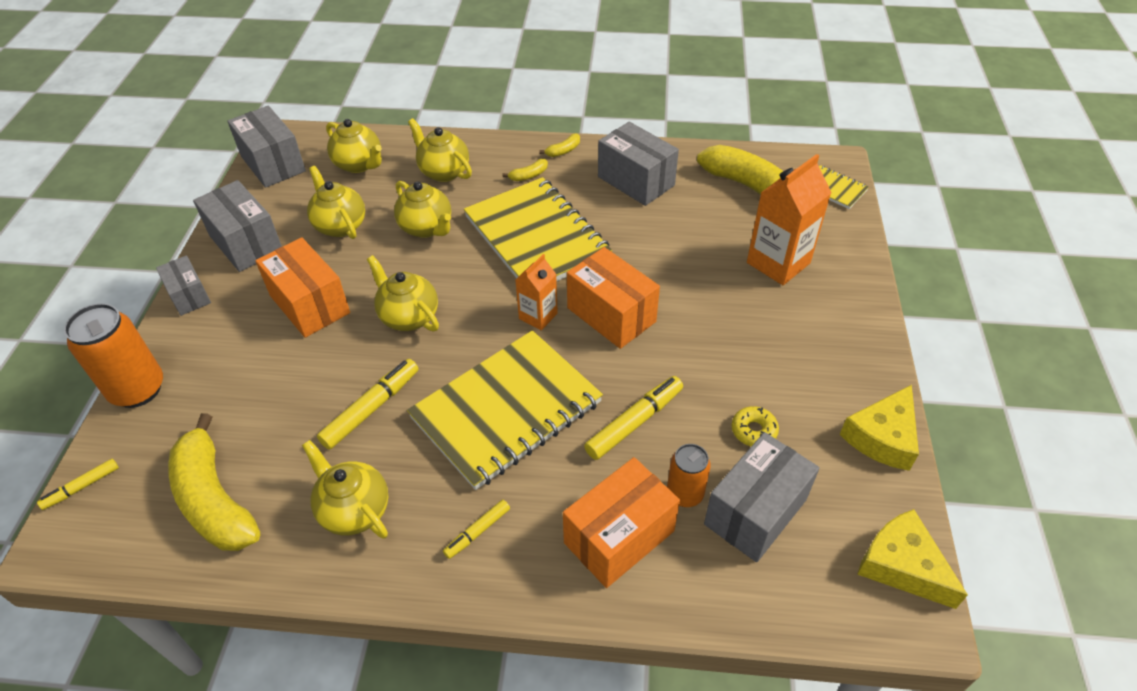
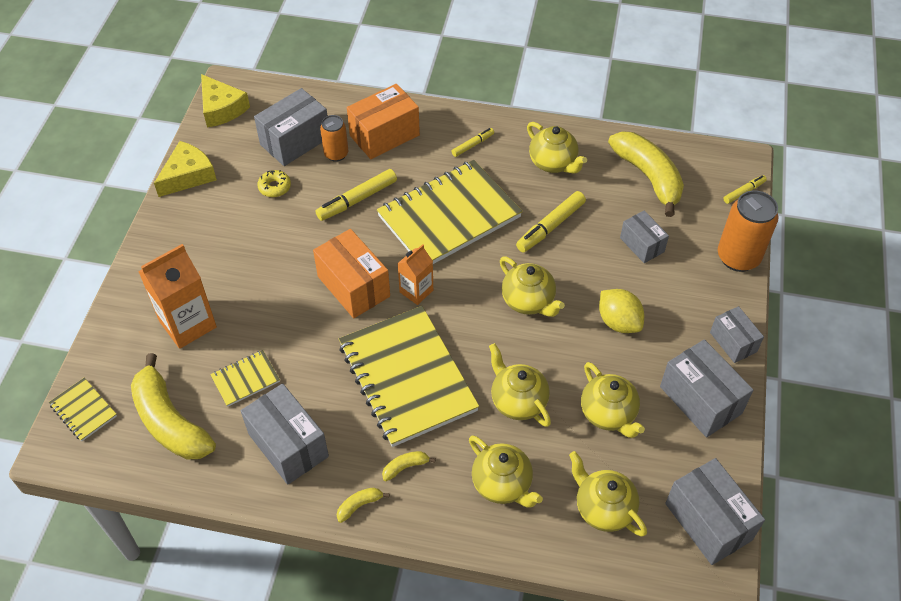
camera: 175 degrees left, 5 degrees up
orange box [255,237,350,338] -> yellow lemon [599,289,644,333]
none -> yellow notebook [210,350,280,407]
none -> grey box [620,211,669,263]

